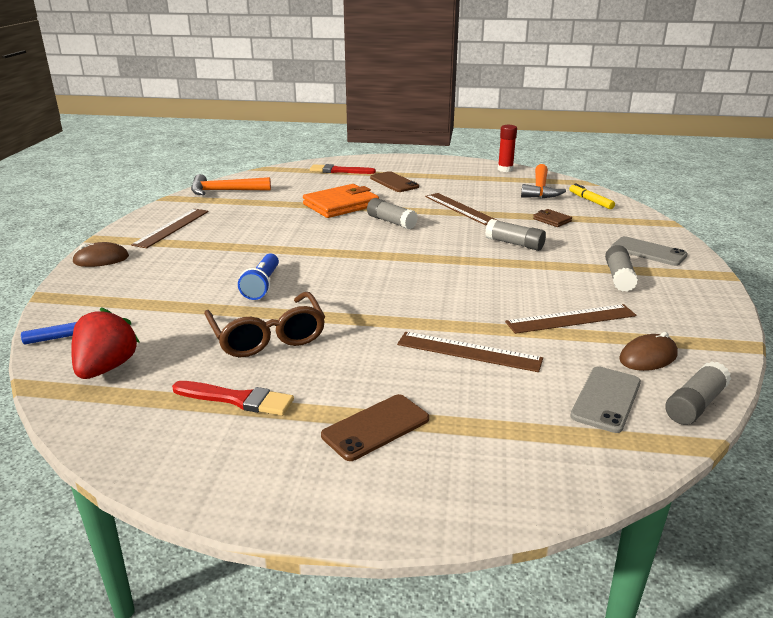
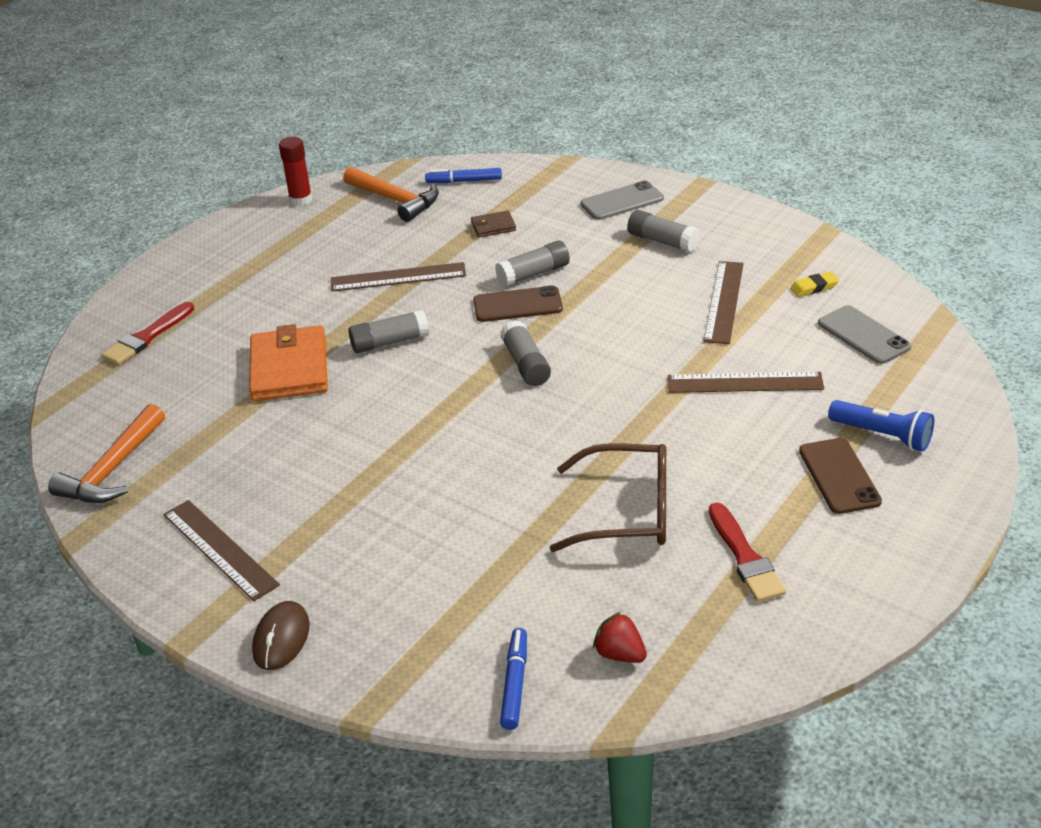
camera: 60 degrees left, 10 degrees up
red strawberry [71,307,140,379] -> red strawberry [593,612,647,663], size x0.60
red brush [172,381,294,416] -> red brush turned 120 degrees clockwise [709,502,786,602]
blue flashlight [238,253,279,300] -> blue flashlight moved to [828,400,934,451]
brown phone [370,171,419,192] -> brown phone moved to [473,286,563,322]
brown ruler [397,332,543,372] -> brown ruler turned 45 degrees clockwise [668,372,824,393]
yellow marker [569,183,615,209] -> blue marker [425,168,502,183]
brown mouse [619,332,678,371] -> yellow eraser [790,271,839,297]
grey glue stick [665,361,731,425] -> grey glue stick moved to [500,320,551,386]

